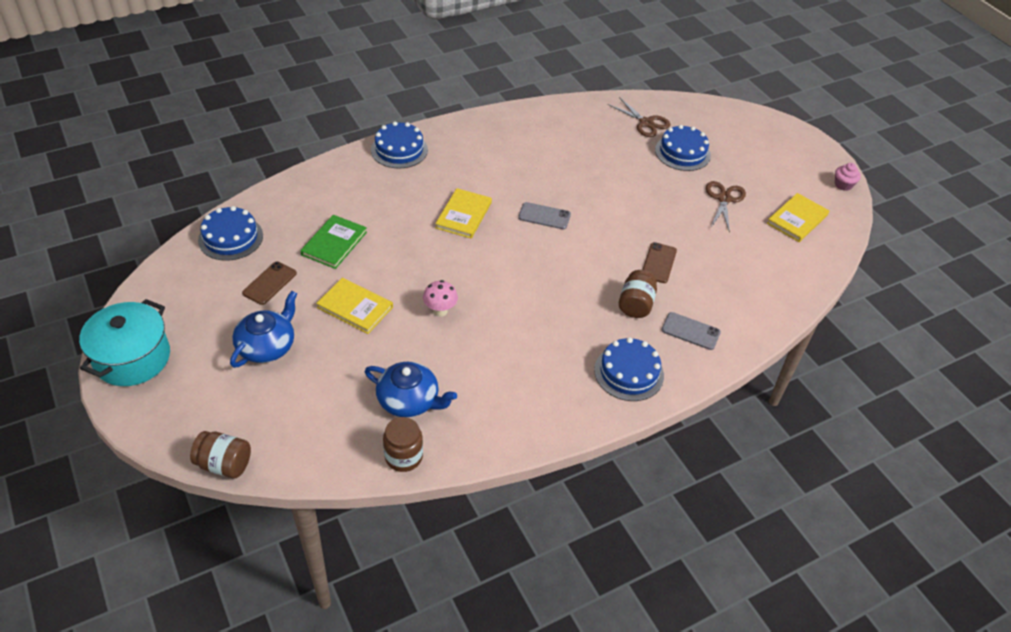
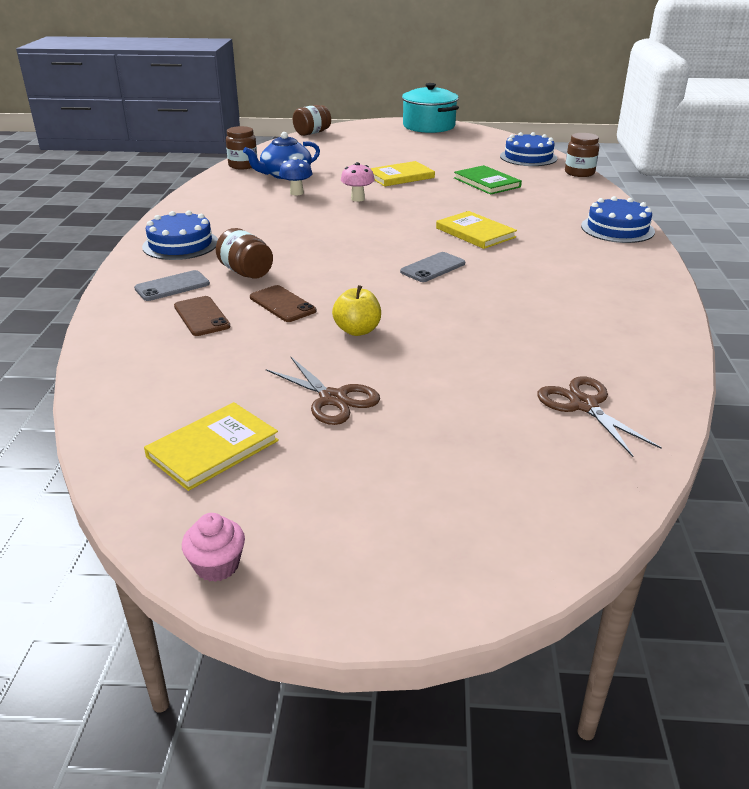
camera: 125 degrees right, 15 degrees down
blue teapot [230,291,297,368] -> none
brown phone [242,262,297,305] -> brown phone moved to [174,296,231,336]
brown scissors [608,97,671,137] -> brown scissors turned 75 degrees clockwise [537,376,662,457]
blue cake [655,125,711,171] -> none
yellow book [767,193,829,242] -> yellow book turned 60 degrees clockwise [144,402,279,491]
none -> blue mushroom [279,157,312,196]
none -> yellow apple [332,285,381,336]
none -> brown jar [565,133,599,177]

